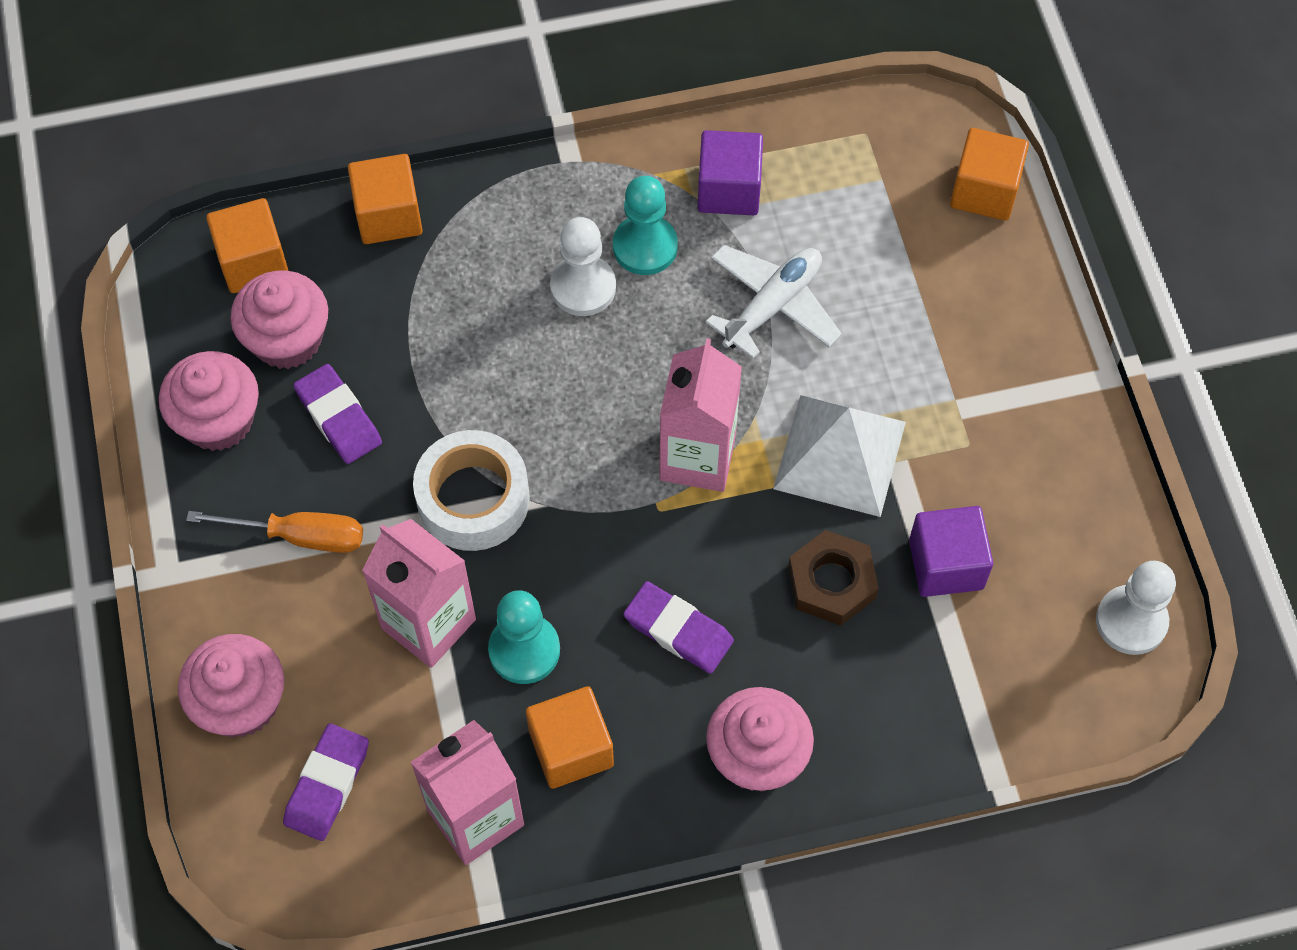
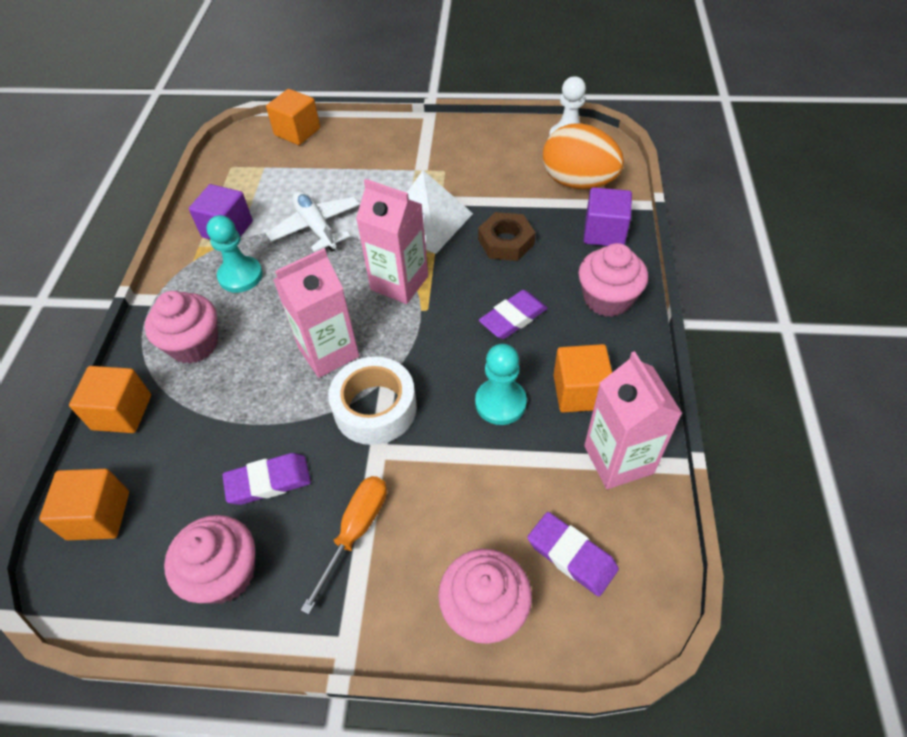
camera: 70 degrees left, 10 degrees down
pink cupcake [231,271,328,369] -> pink cupcake moved to [144,291,218,364]
pink carton [362,519,476,668] -> pink carton moved to [273,248,359,378]
white pawn [550,217,616,316] -> none
purple cube [909,506,993,597] -> purple cube moved to [583,187,632,246]
none -> orange egg [543,123,624,189]

